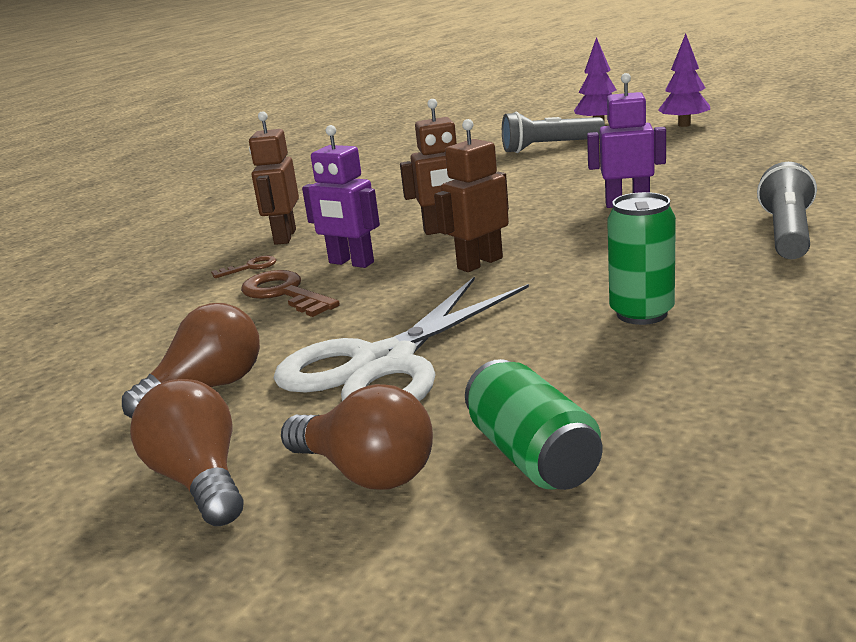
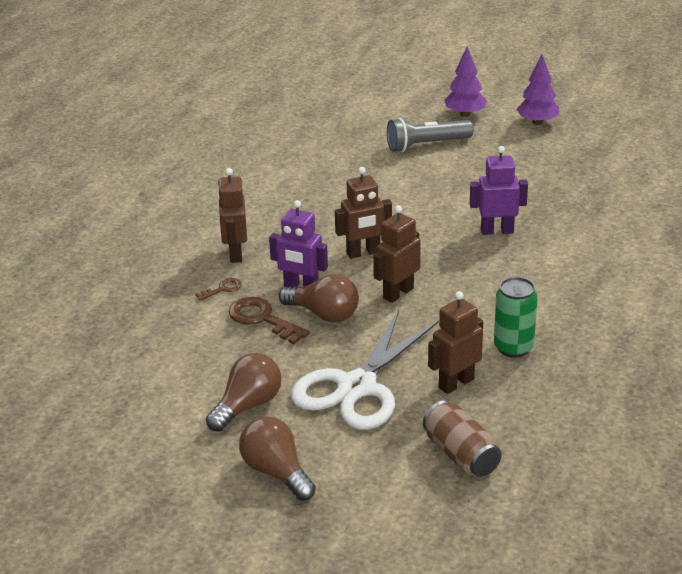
camera: 10 degrees left, 10 degrees up
brown light bulb [281,384,433,489] -> brown light bulb moved to [279,274,359,322]
green can [465,359,603,490] -> brown can [423,401,502,477]
grey flashlight [757,162,817,259] -> none
none -> brown robot [428,291,483,394]

